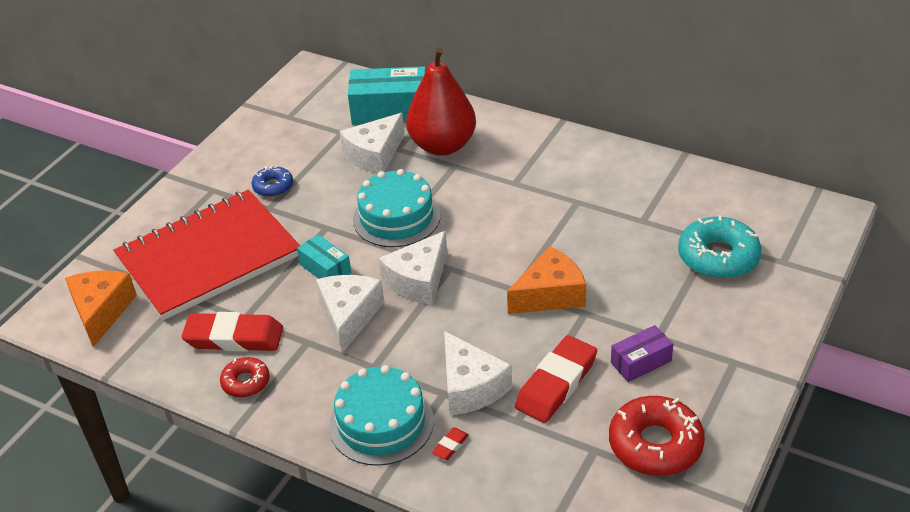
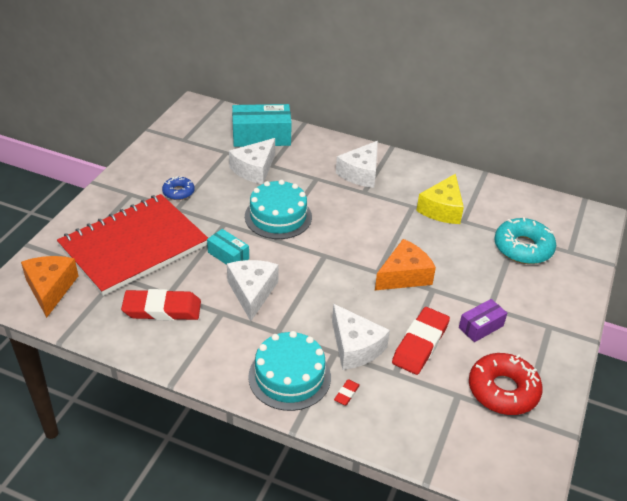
camera: 10 degrees left, 0 degrees up
red donut [220,357,270,398] -> none
white cheese [379,231,447,305] -> white cheese moved to [336,141,378,188]
red pear [406,47,476,156] -> none
none -> yellow cheese [416,174,464,224]

